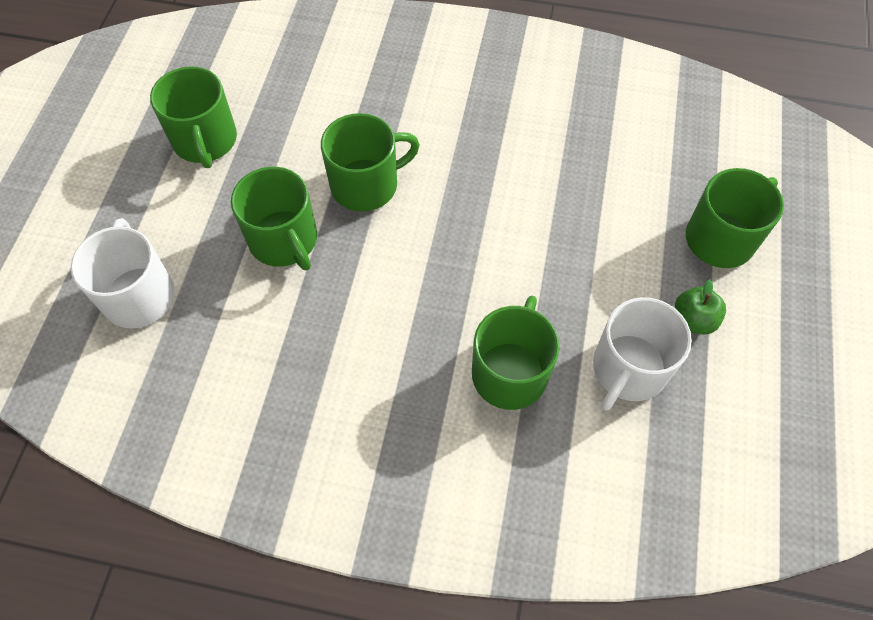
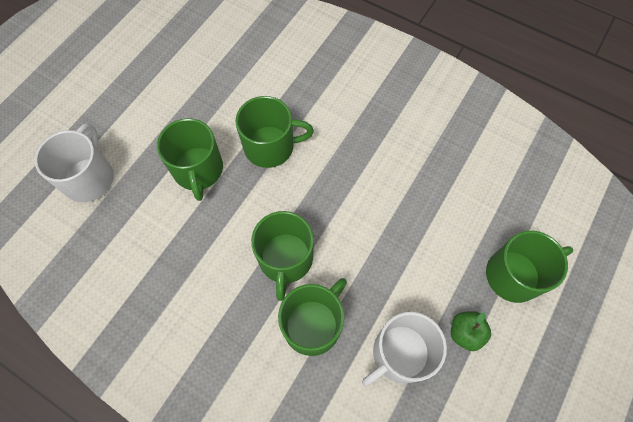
camera: 20 degrees right, 5 degrees up
green mug [150,67,237,168] -> green mug moved to [251,211,314,301]

